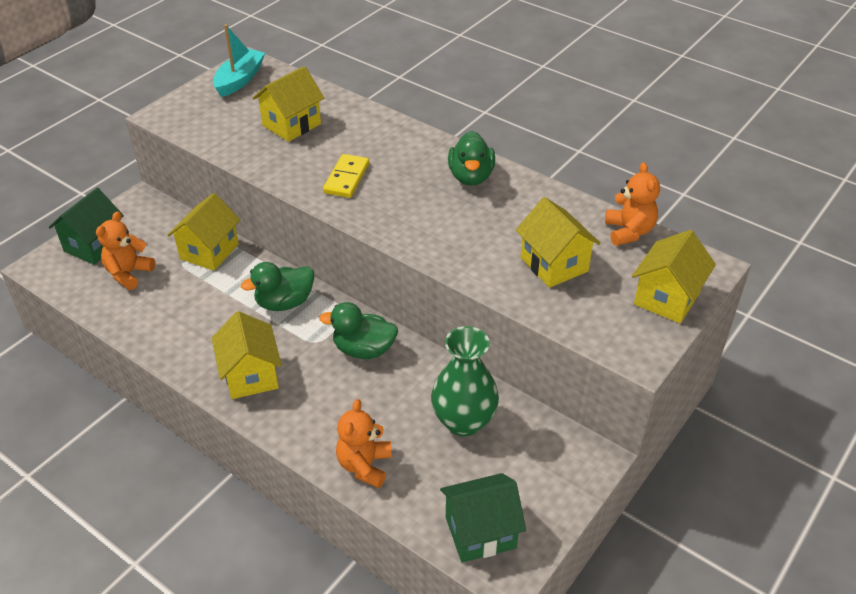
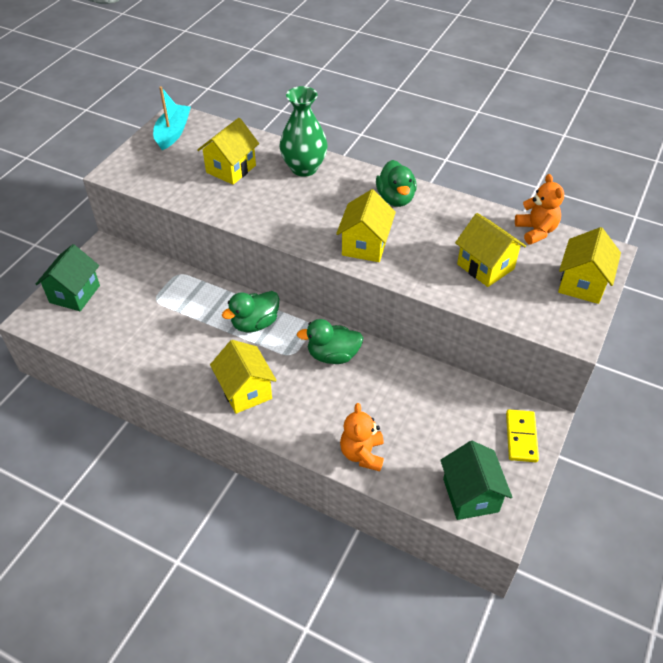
camera: 10 degrees left, 5 degrees up
orange teddy bear [96,211,155,290] -> none
yellow house [167,193,240,271] -> yellow house moved to [336,189,396,262]
yellow domino [323,154,369,198] -> yellow domino moved to [506,410,539,462]
green vase [431,326,499,436] -> green vase moved to [279,86,327,177]
green house [440,473,526,563] -> green house turned 75 degrees counterclockwise [440,441,512,520]

